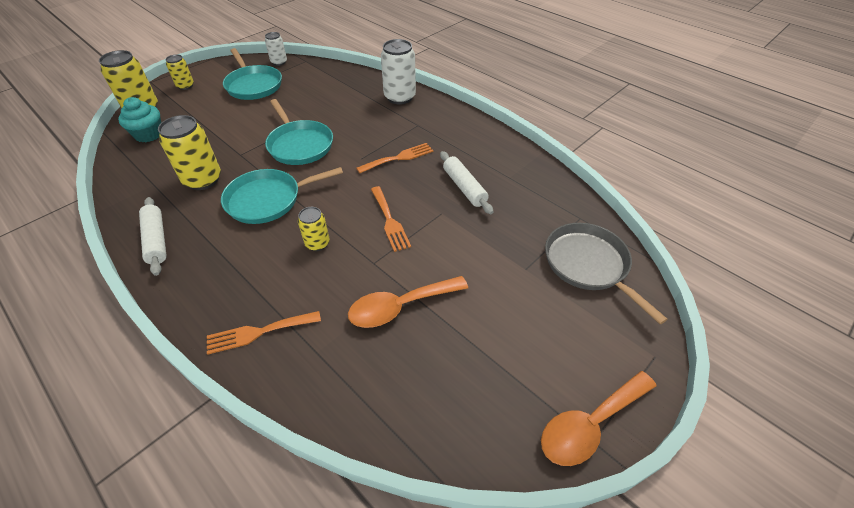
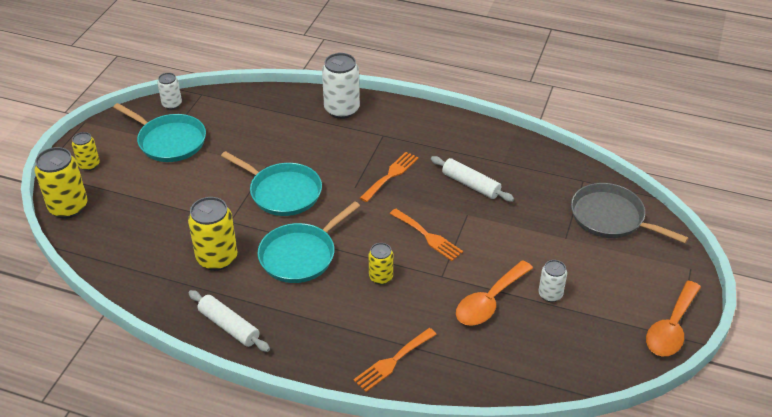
camera: 25 degrees left, 5 degrees down
turquoise cupcake [118,97,161,142] -> none
none -> white can [539,260,567,302]

